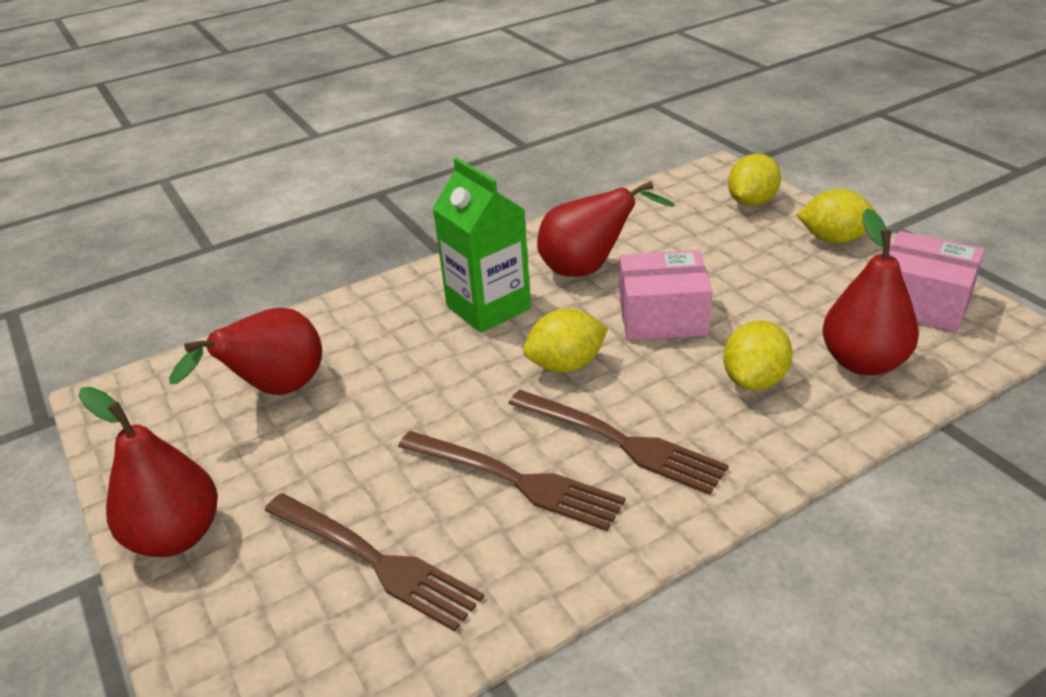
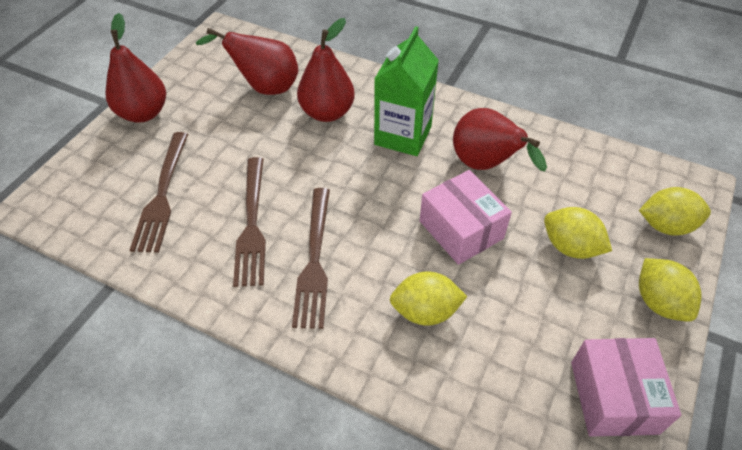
camera: 55 degrees right, 15 degrees up
yellow lemon [523,309,608,373] -> yellow lemon moved to [544,207,612,259]
red pear [823,208,919,376] -> red pear moved to [297,18,355,122]

